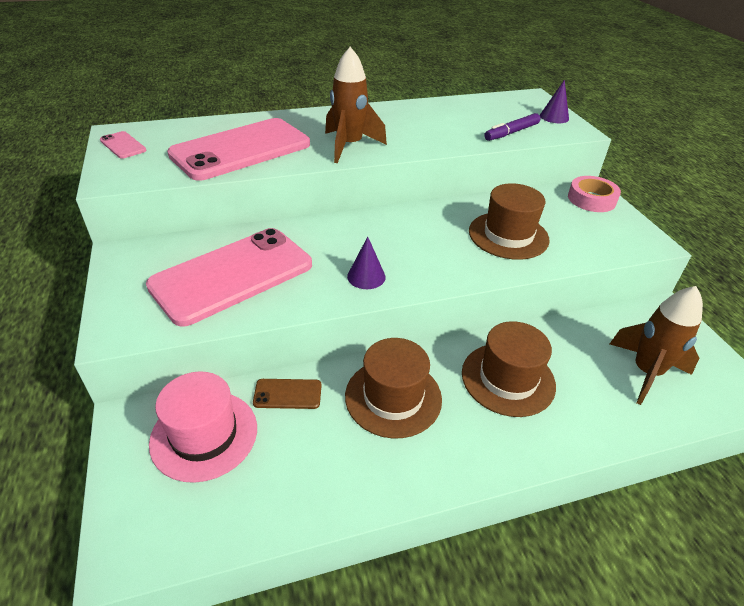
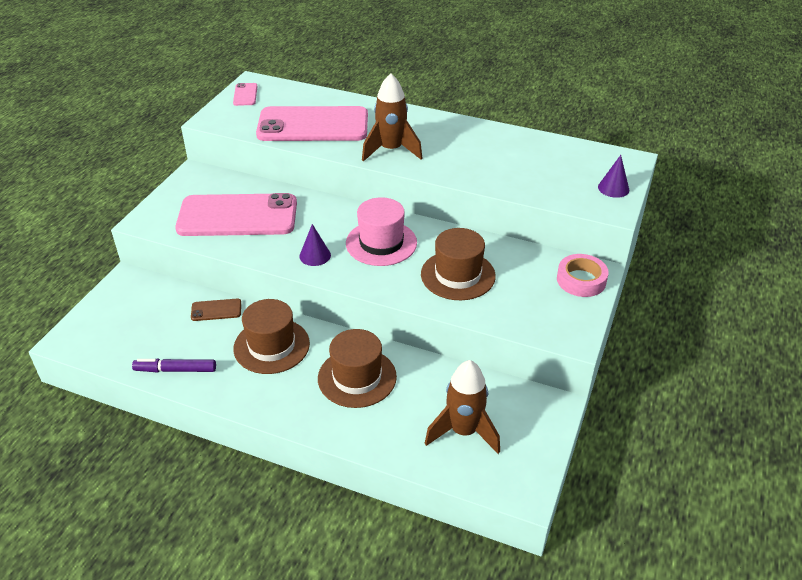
camera: 40 degrees right, 0 degrees up
pink hat [149,371,257,483] -> pink hat moved to [346,197,417,266]
brown phone [253,379,322,409] -> brown phone turned 45 degrees counterclockwise [191,299,241,321]
purple marker [484,113,540,141] -> purple marker moved to [132,359,216,373]

